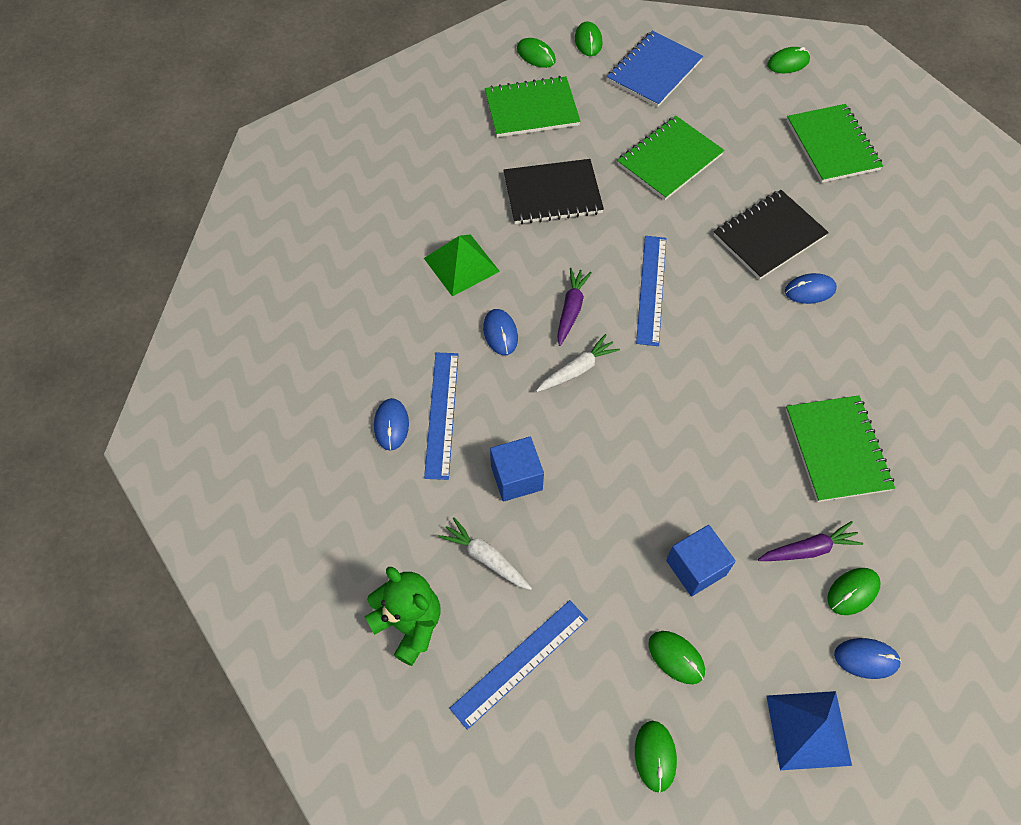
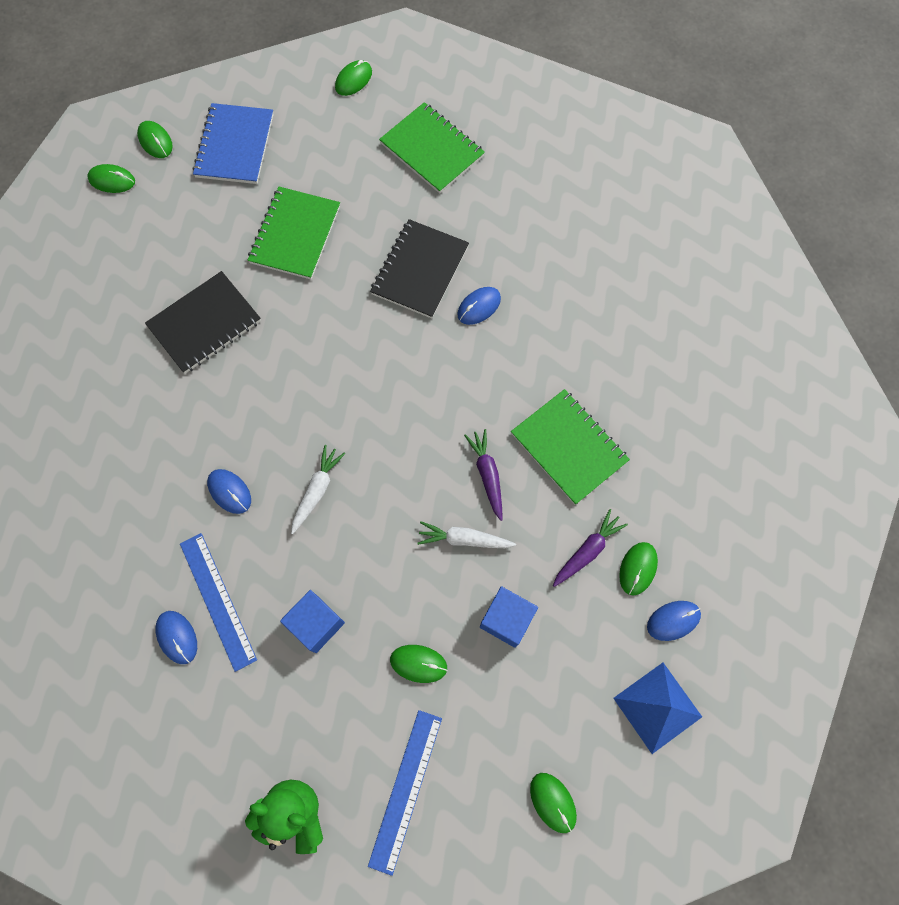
camera: 30 degrees left, 10 degrees up
green pyramid [424,234,500,297] -> none
white carrot [438,517,532,590] -> white carrot moved to [418,521,516,548]
green notebook [485,76,581,137] -> none
purple carrot [557,268,592,346] -> purple carrot moved to [464,429,502,521]
blue ruler [636,236,666,346] -> none
green mouse [648,631,705,684] -> green mouse moved to [390,645,447,683]

